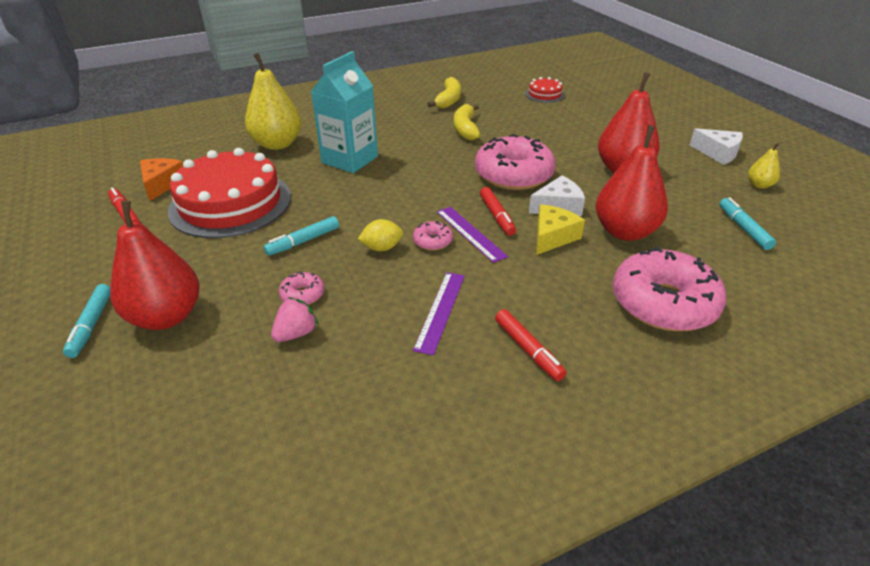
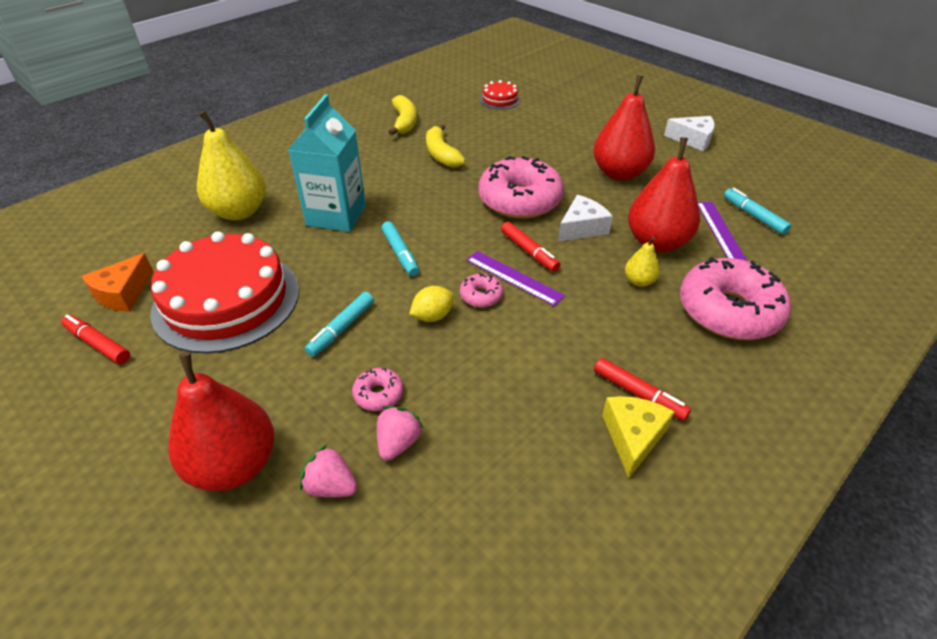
camera: 20 degrees left, 5 degrees up
turquoise marker [63,284,110,358] -> turquoise marker moved to [381,221,419,276]
orange cheese [140,158,183,201] -> orange cheese turned 135 degrees counterclockwise [81,253,153,312]
purple ruler [413,272,465,355] -> purple ruler moved to [698,202,747,261]
yellow cheese [536,204,585,255] -> yellow cheese moved to [602,396,675,478]
yellow pear [748,143,780,189] -> yellow pear moved to [625,237,660,287]
none -> pink strawberry [300,445,357,497]

